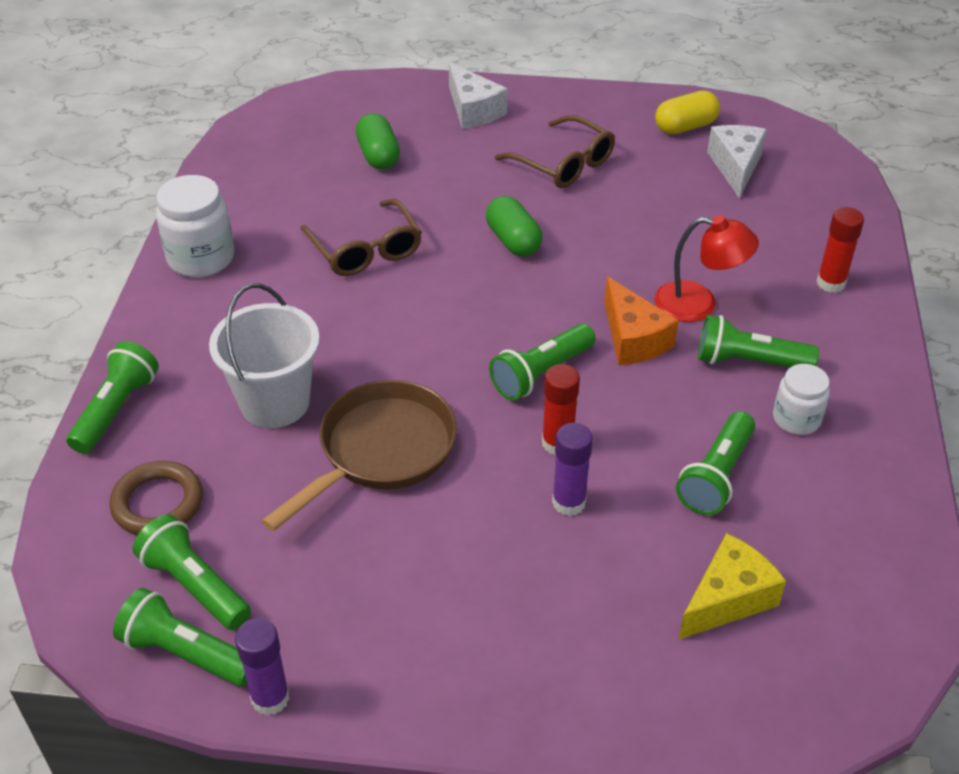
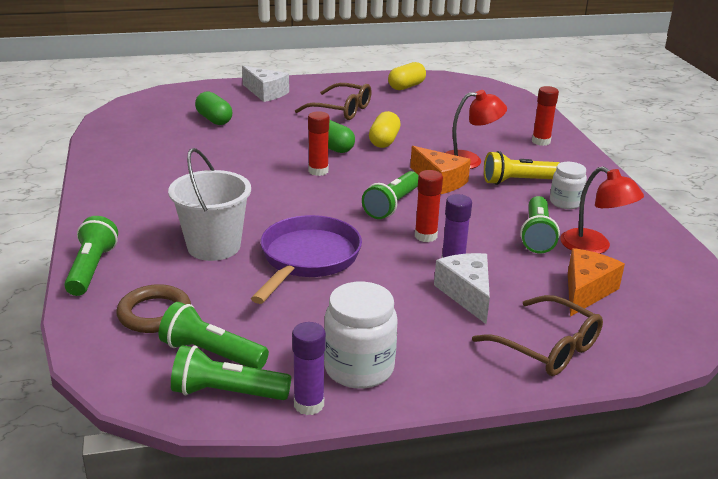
camera: 20 degrees left, 15 degrees down
white jar [156,175,234,277] -> white jar moved to [324,282,398,389]
brown pan [262,380,457,532] -> purple pan [251,215,362,304]
brown glasses [300,199,422,276] -> brown glasses moved to [472,295,603,376]
yellow cheese [678,533,786,640] -> orange cheese [568,248,625,317]
green flashlight [698,315,819,368] -> yellow flashlight [484,151,560,185]
white cheese [707,125,767,198] -> white cheese moved to [434,253,490,324]
none -> red glue stick [308,111,329,176]
none -> yellow capsule [369,111,401,148]
none -> red lamp [560,167,644,254]

